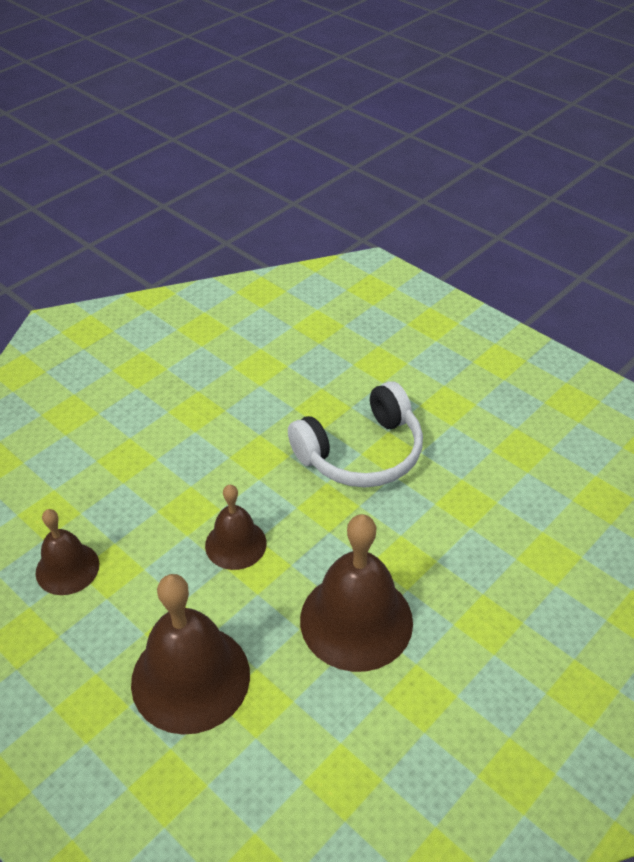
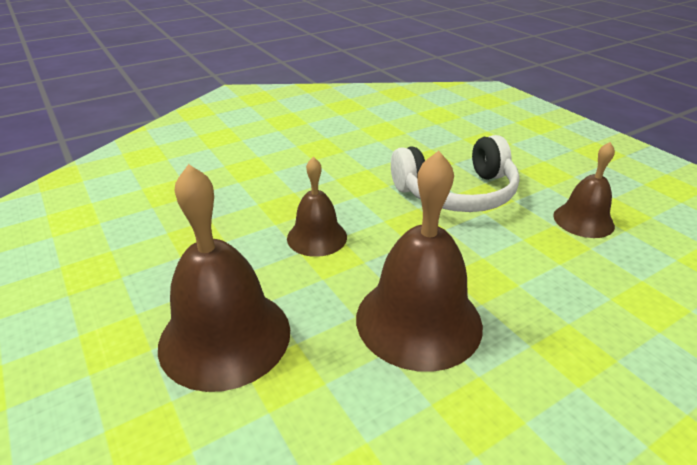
camera: 15 degrees right, 10 degrees down
brown bell [36,509,99,595] -> brown bell moved to [553,142,615,238]

